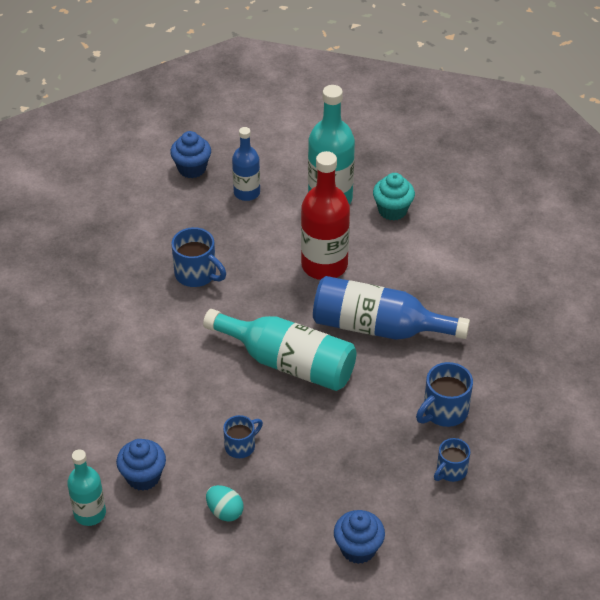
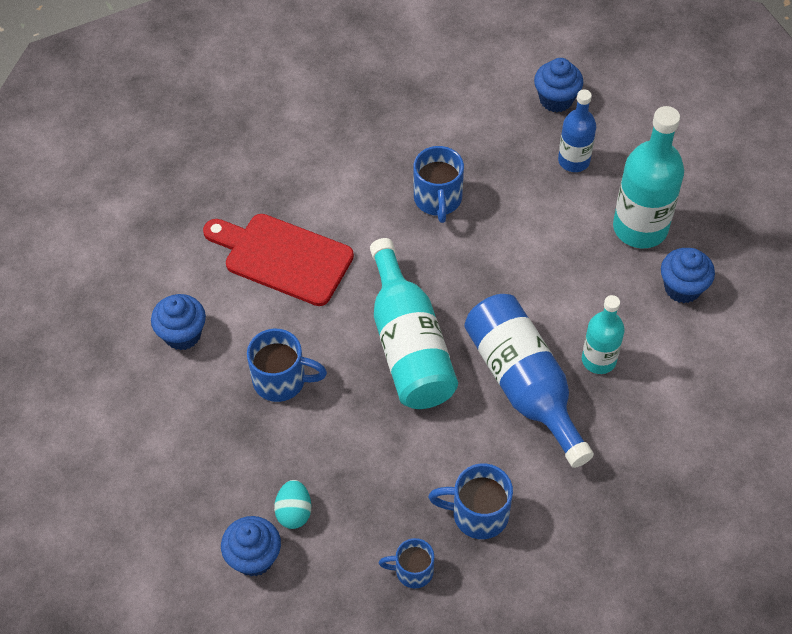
camera: 50 degrees right, 10 degrees up
turquoise bottle [67,449,106,526] -> turquoise bottle moved to [582,295,625,374]
turquoise egg [206,485,244,522] -> turquoise egg moved to [274,480,311,529]
blue mug [223,415,263,458] -> blue mug [247,329,327,402], size x1.52
red bottle [301,151,350,280] -> none
turquoise cupcake [373,173,415,221] -> blue cupcake [661,248,715,303]
none -> red cutting board [203,214,354,306]

